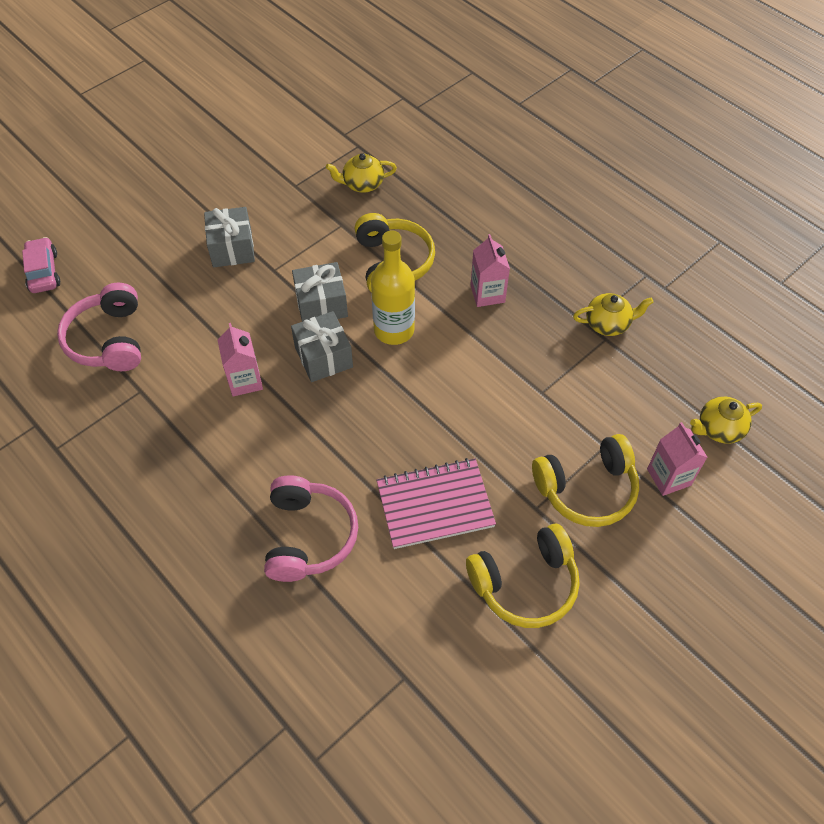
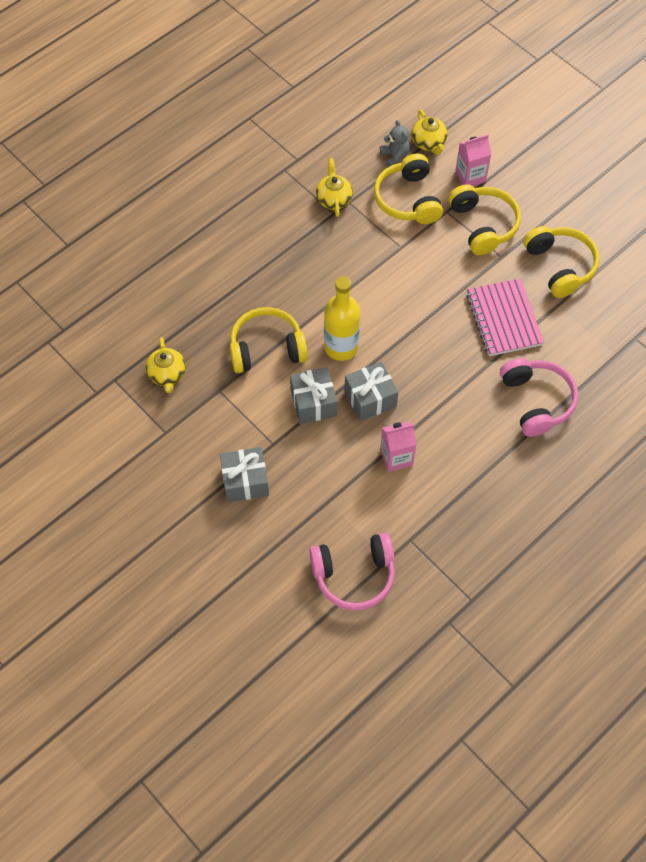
camera: 90 degrees left, 5 degrees up
pink car [22,237,60,293] -> none
pink headphones [264,475,358,582] -> pink headphones turned 75 degrees clockwise [500,358,578,437]
pink carton [470,234,510,307] -> none
none -> yellow headphones [374,154,443,224]
none -> grey teddy bear [380,120,410,167]

